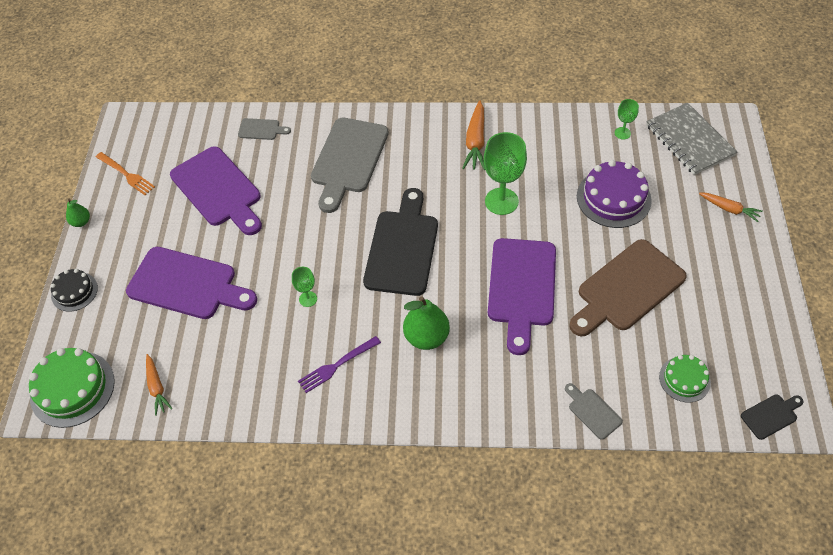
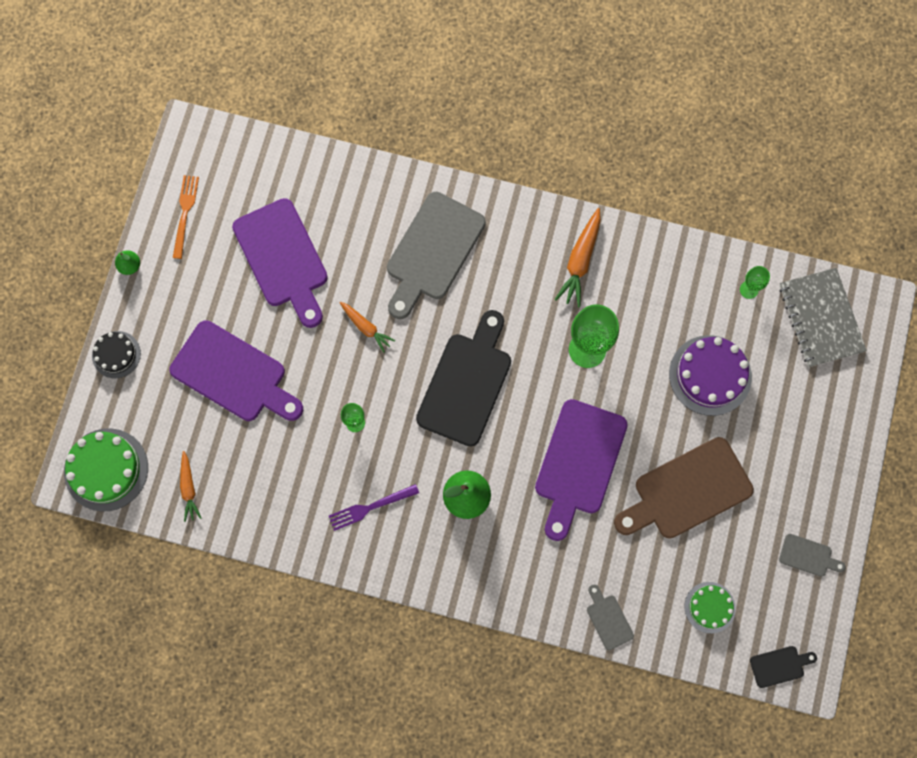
camera: 10 degrees right, 20 degrees up
orange fork [96,152,155,195] -> orange fork turned 135 degrees counterclockwise [173,175,199,259]
grey cutting board [238,118,291,140] -> grey cutting board moved to [779,534,846,577]
orange carrot [699,193,763,222] -> orange carrot moved to [340,302,395,353]

